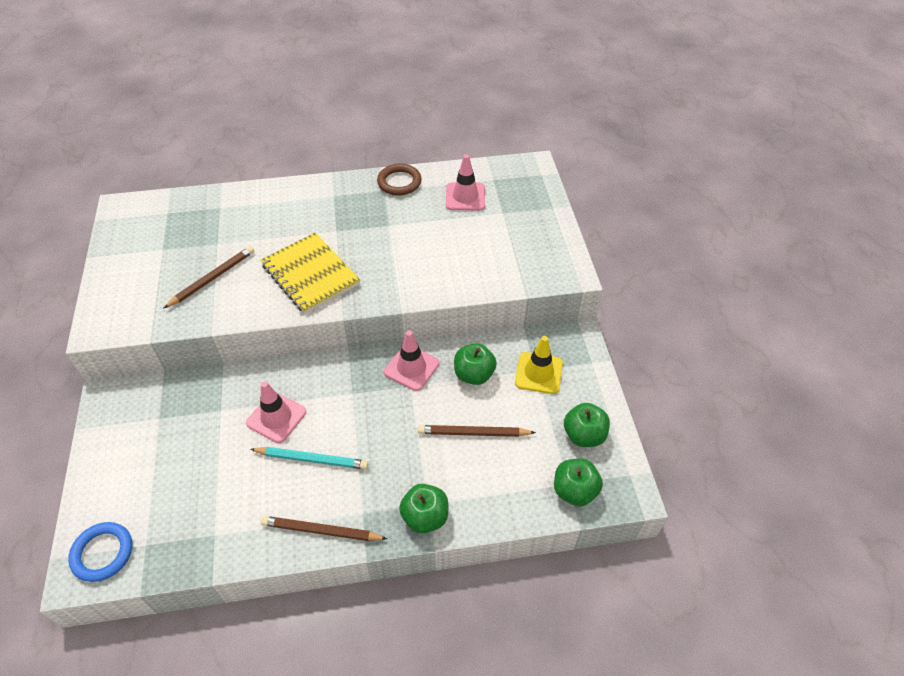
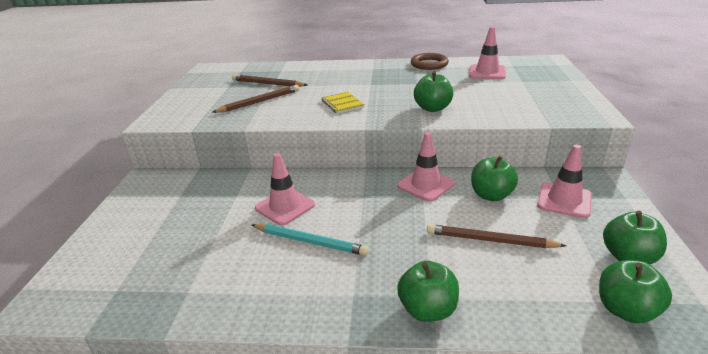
camera: 15 degrees right, 20 degrees down
blue ring [68,522,132,582] -> none
brown pencil [260,516,388,541] -> brown pencil moved to [232,74,307,87]
yellow notebook [261,233,360,314] -> yellow notebook [321,92,364,114], size x0.52
yellow traffic cone [515,336,563,394] -> pink traffic cone [537,145,592,218]
none -> green apple [414,71,453,112]

